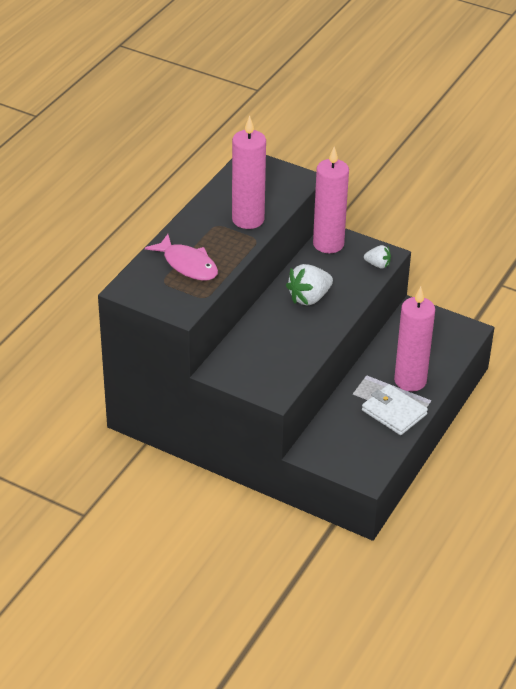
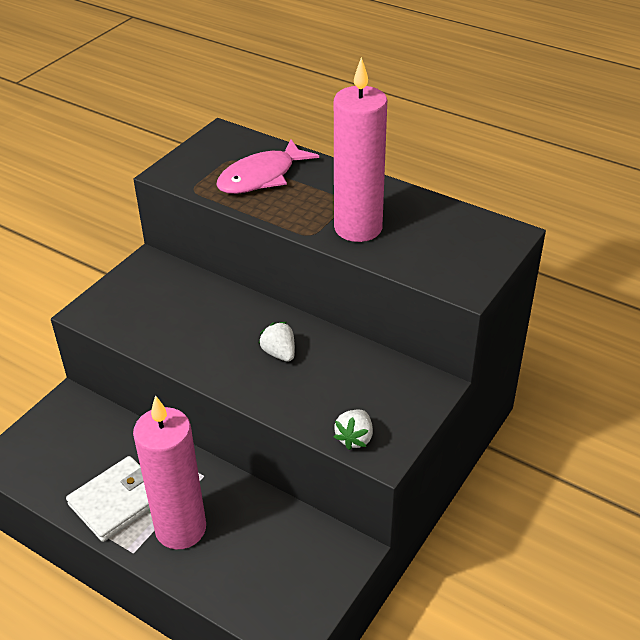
camera: 95 degrees right, 0 degrees up
white strawberry [286,264,333,305] -> white strawberry [258,322,295,362], size x0.58
pink candle [313,147,349,253] -> none

